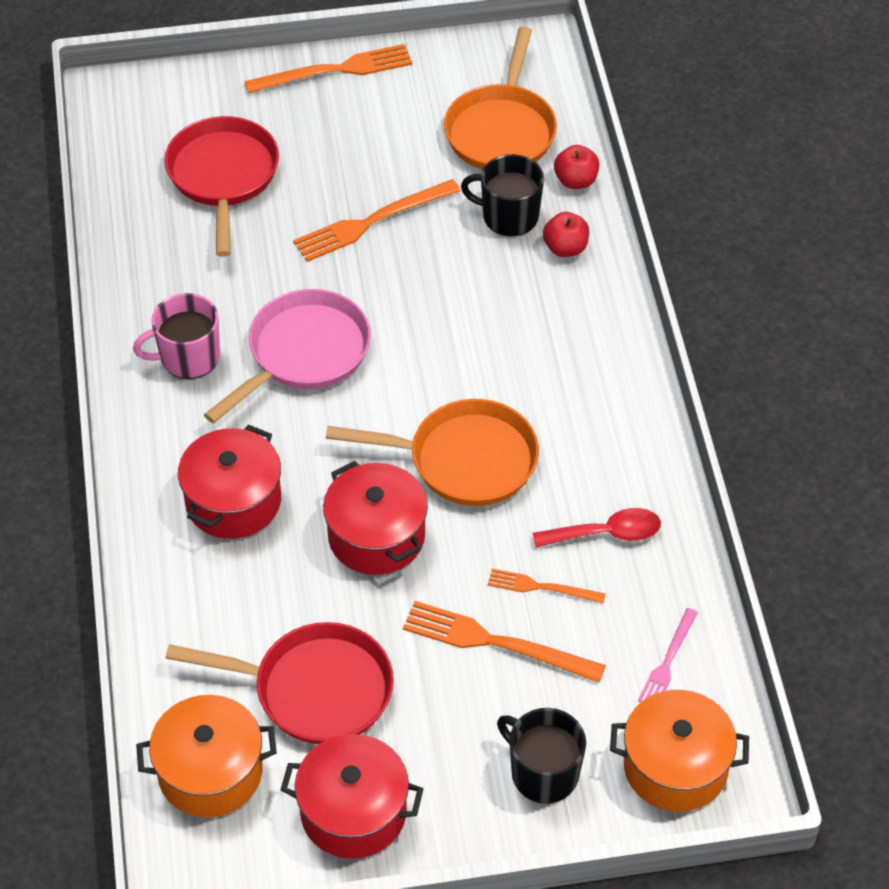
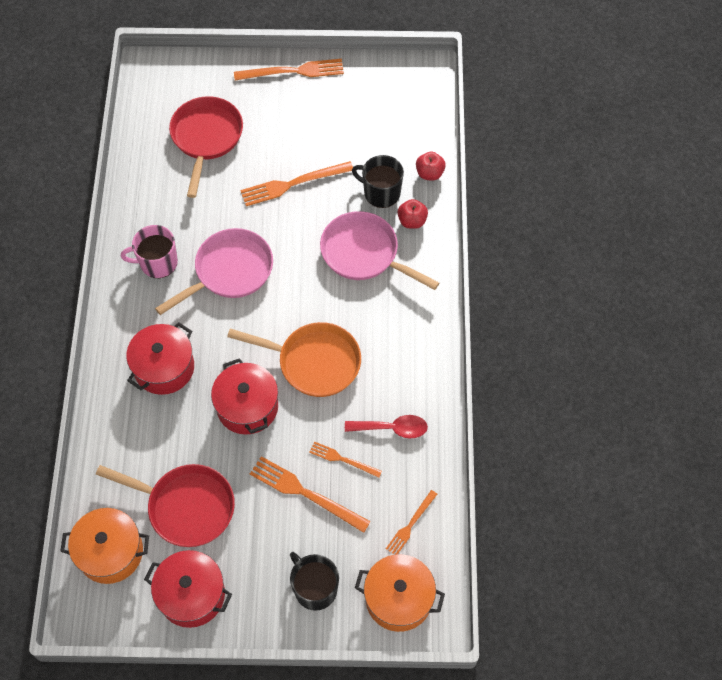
camera: 10 degrees right, 10 degrees up
orange pan [444,26,557,170] -> none
pink fork [638,608,698,702] -> orange fork [386,490,437,554]
none -> pink pan [320,211,439,290]

